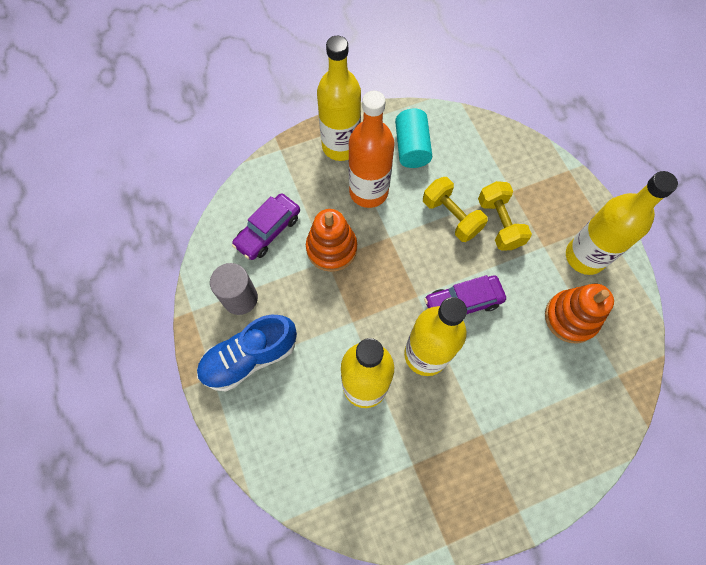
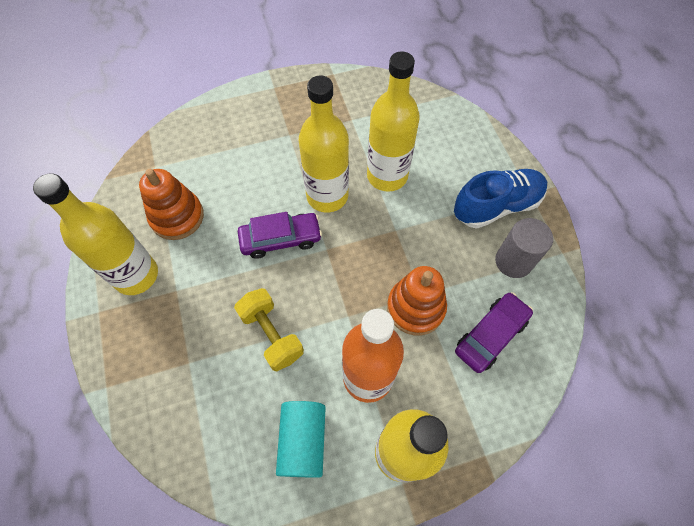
camera: 175 degrees left, 5 degrees down
yellow dumbbell [478,181,532,250] -> none

